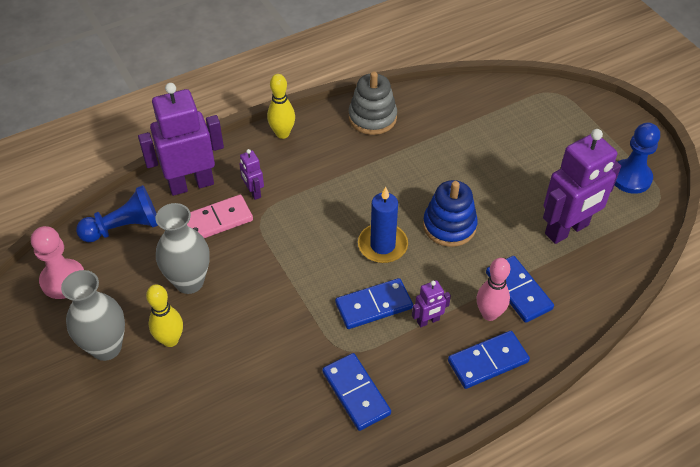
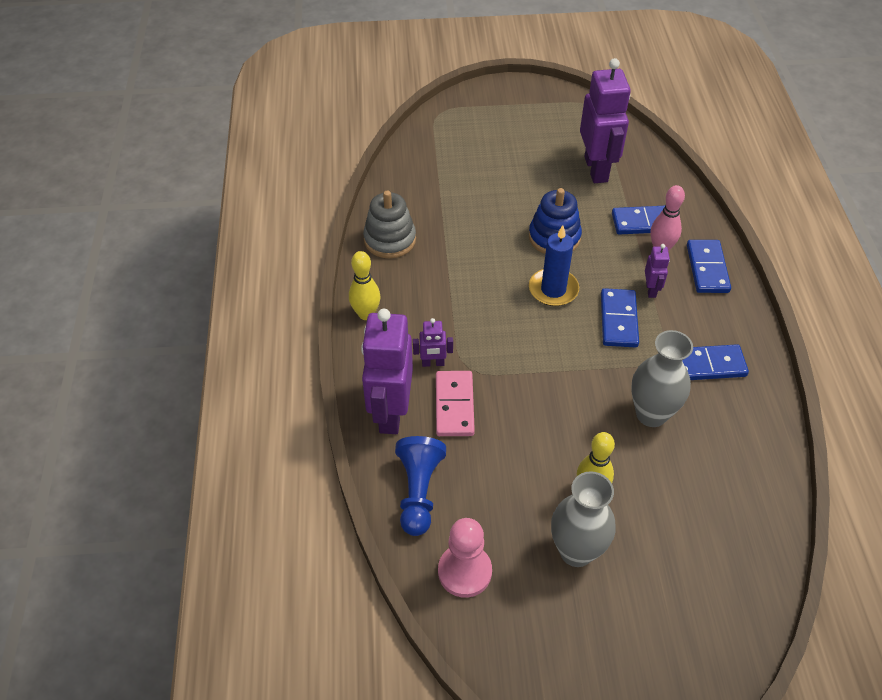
camera: 65 degrees left, 0 degrees up
grey vase [156,203,210,294] -> grey vase moved to [631,330,693,427]
blue pawn [615,123,660,194] -> none

